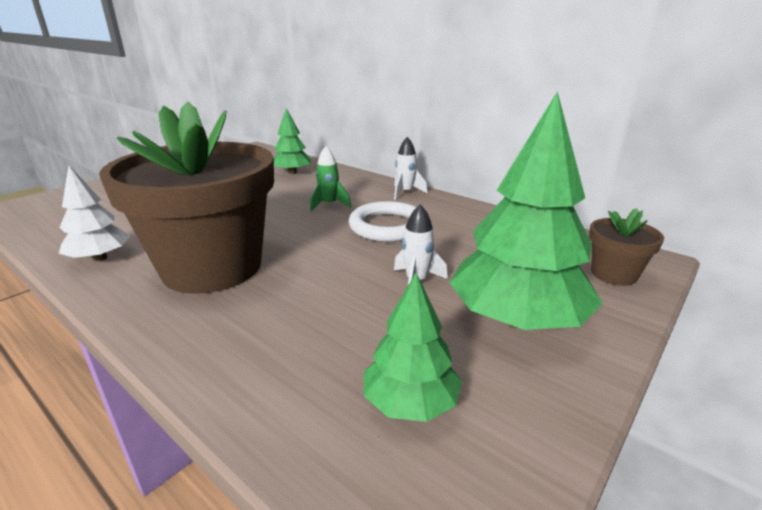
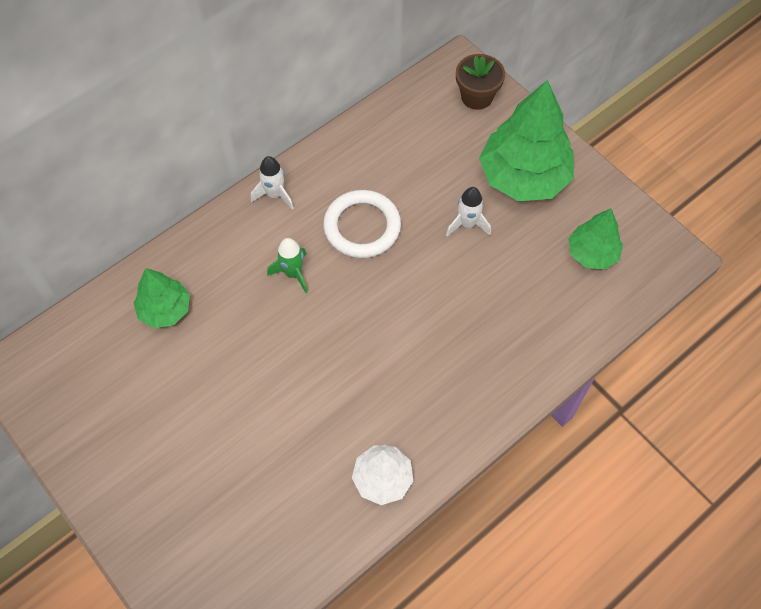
camera: 80 degrees left, 35 degrees up
brown flower pot [99,101,274,294] -> none

